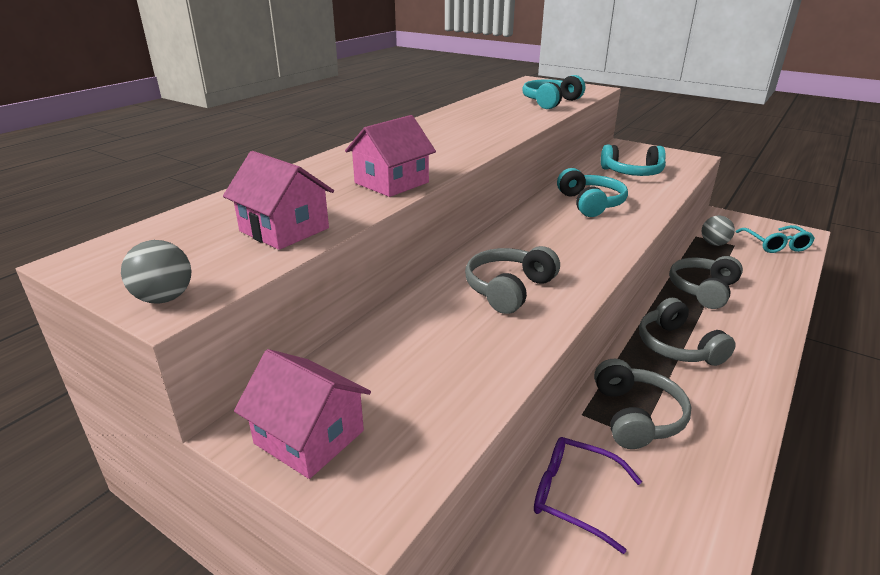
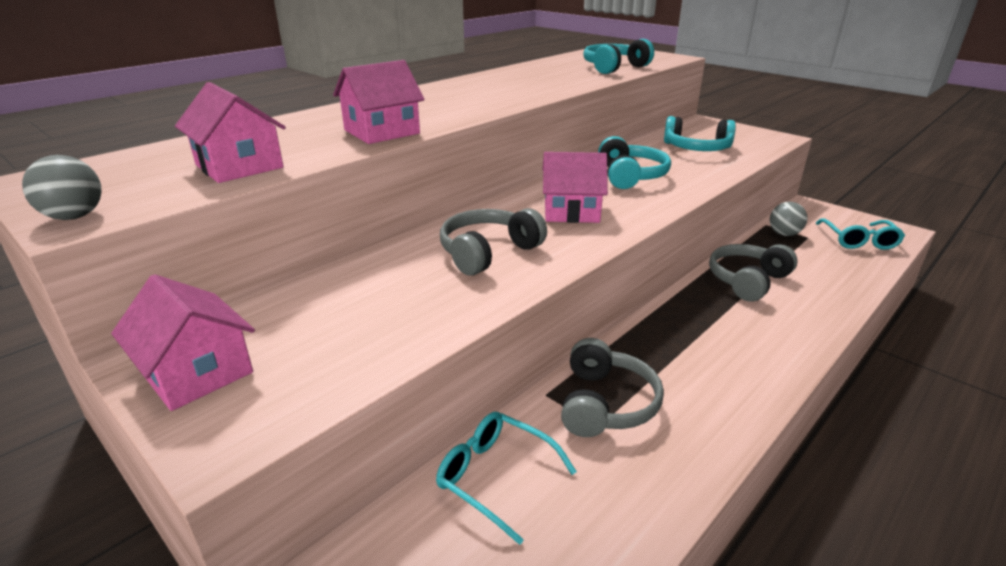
camera: 10 degrees right, 0 degrees up
purple glasses [534,437,642,554] -> turquoise glasses [436,412,577,545]
grey headphones [639,298,736,366] -> none
none -> pink house [543,152,608,223]

